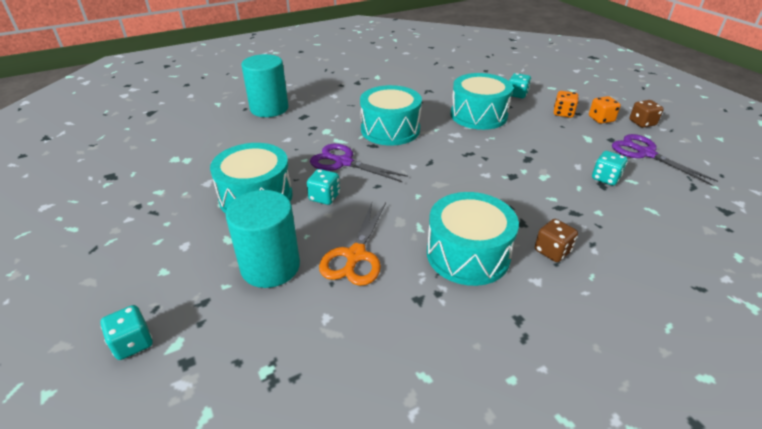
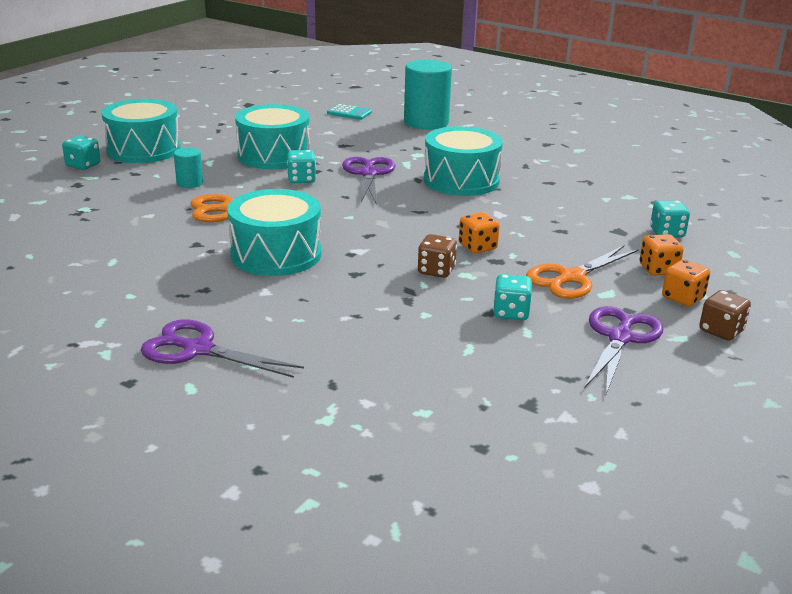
camera: 60 degrees right, 10 degrees down
turquoise cylinder [226,190,300,288] -> turquoise cylinder [174,147,203,188], size x0.49
turquoise drum [451,73,513,130] -> turquoise drum moved to [101,99,181,163]
brown dice [535,219,578,262] -> brown dice moved to [418,234,457,278]
none -> purple scissors [141,320,304,378]
none -> turquoise calculator [327,104,372,120]
none -> orange dice [459,212,500,254]
none -> orange scissors [526,245,639,299]

